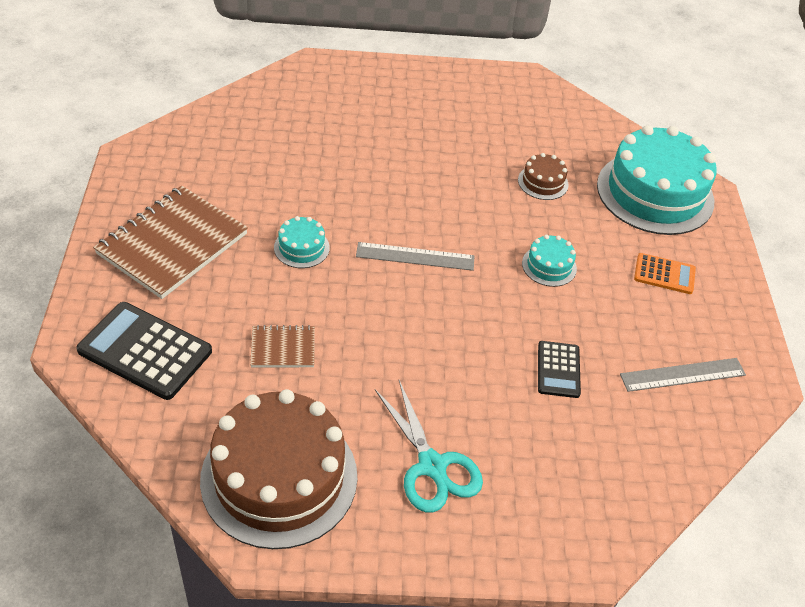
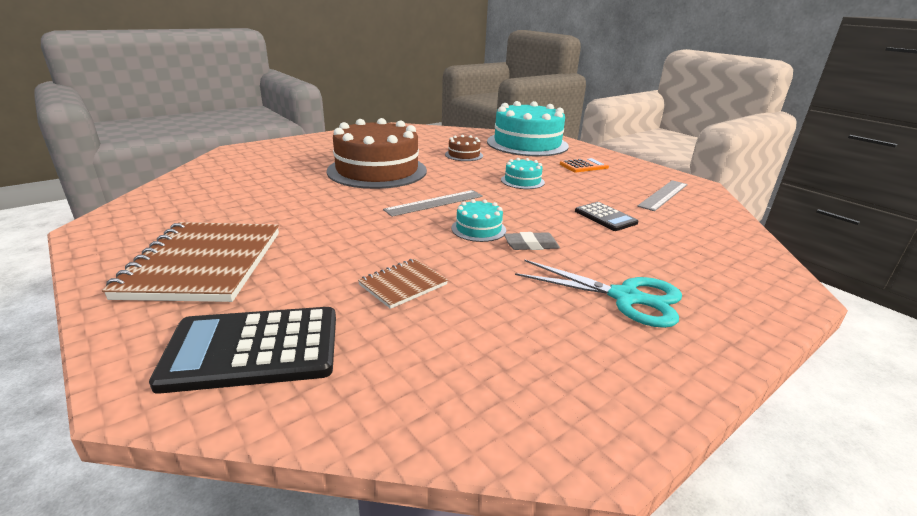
camera: 35 degrees left, 20 degrees down
brown cake [200,389,357,549] -> brown cake moved to [327,118,427,189]
turquoise cake [274,216,330,268] -> turquoise cake moved to [451,199,506,242]
none -> grey eraser [504,232,560,250]

